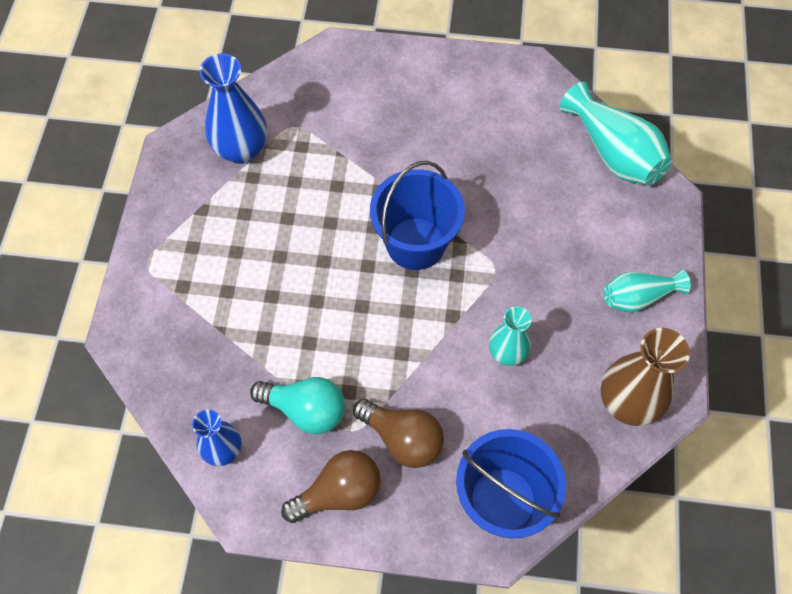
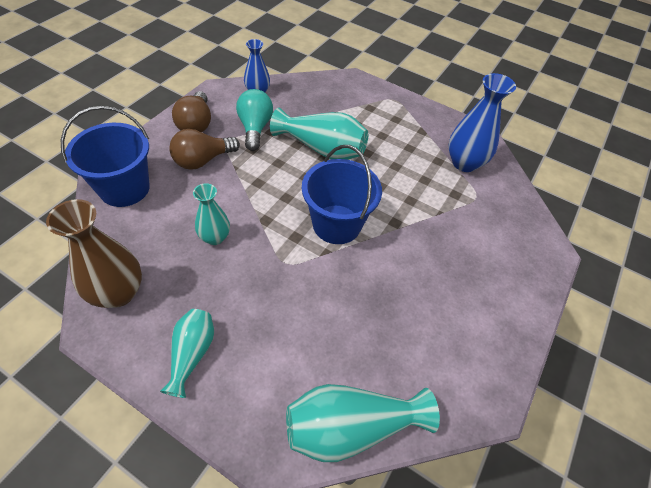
camera: 110 degrees right, 10 degrees down
turquoise light bulb [250,377,345,434] -> turquoise light bulb turned 135 degrees clockwise [236,89,273,151]
none -> turquoise vase [270,108,368,160]

